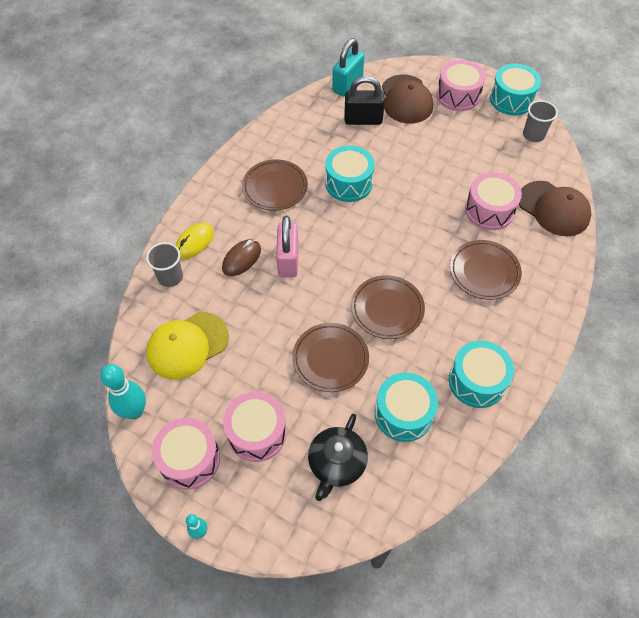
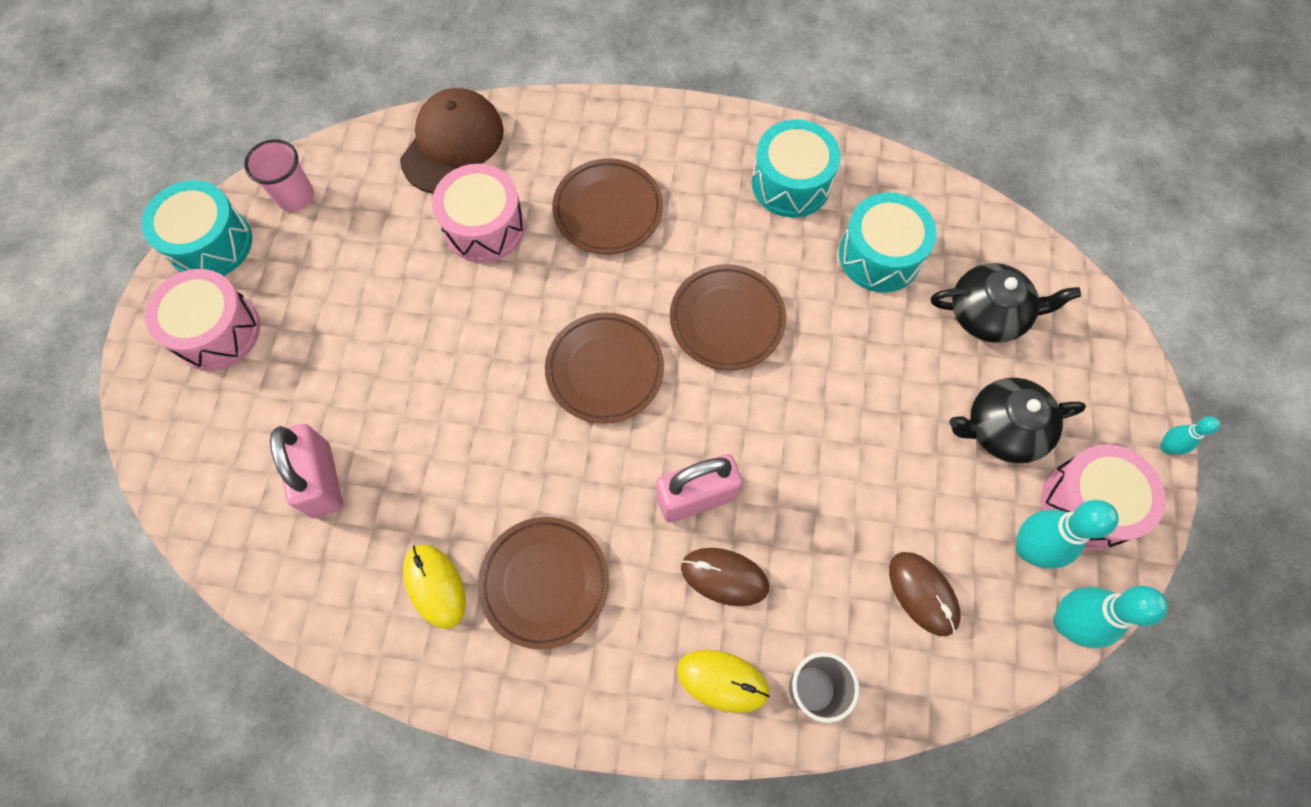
camera: 110 degrees left, 10 degrees up
yellow cap [146,312,229,380] -> brown mouse [889,552,961,636]
pink drum [223,391,287,462] -> black teapot [949,378,1086,463]
brown plate [292,323,369,392] -> brown plate moved to [545,312,664,423]
turquoise drum [325,145,375,202] -> none
turquoise padlock [332,38,364,96] -> none
black padlock [344,76,385,125] -> pink padlock [270,424,343,518]
brown cap [382,74,433,124] -> none
grey cup [523,100,558,142] -> pink cup [244,139,314,212]
none -> yellow mouse [403,545,466,629]
none -> turquoise bowling pin [1016,500,1119,569]

